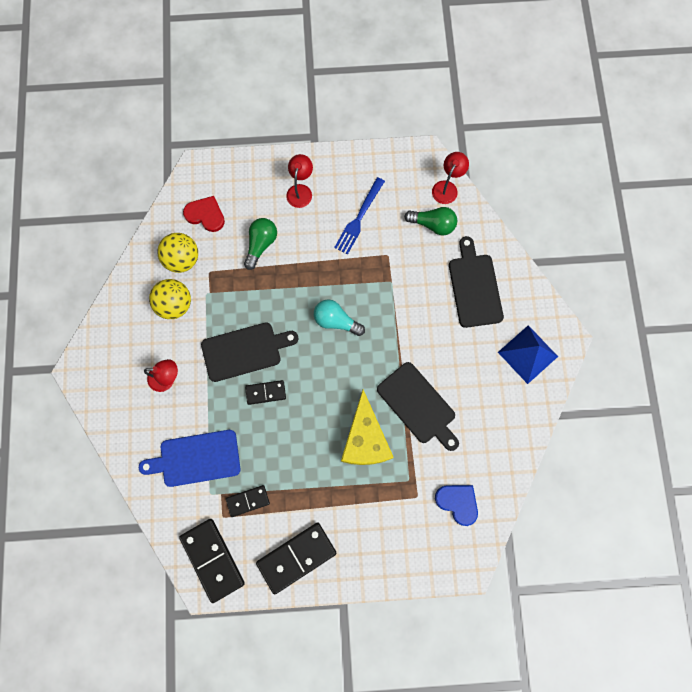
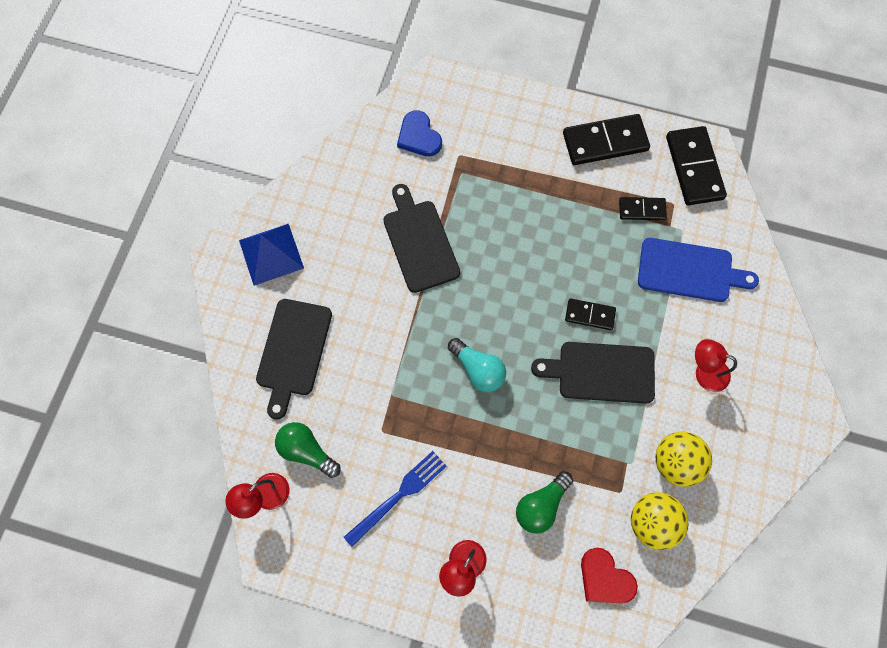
camera: 160 degrees left, 5 degrees down
yellow cheese [341,390,394,465] -> none

